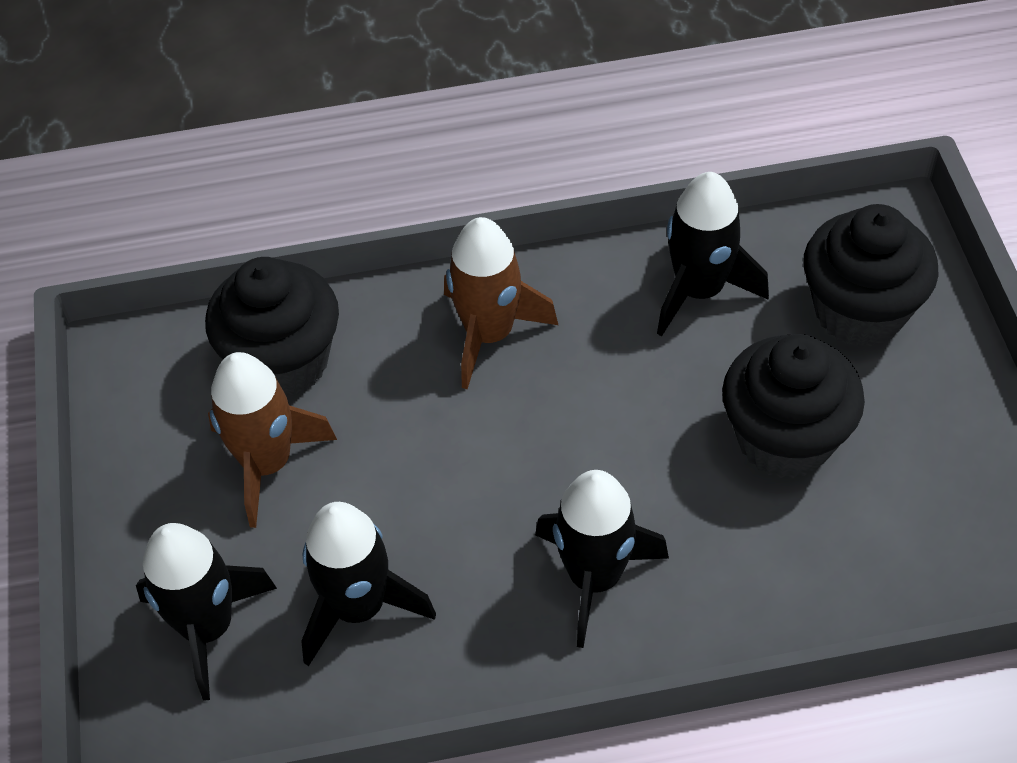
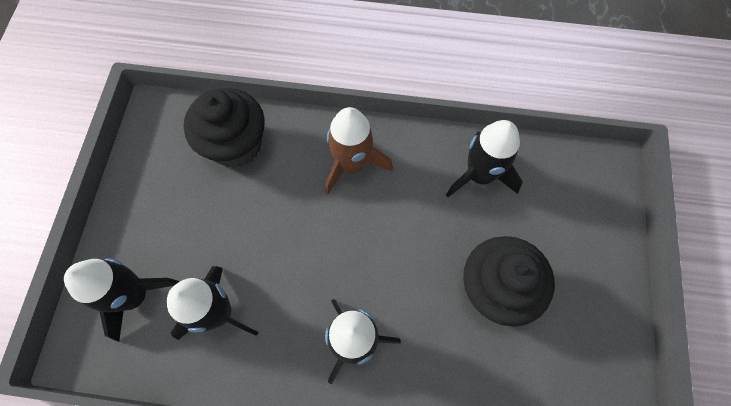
camera: 15 degrees right, 15 degrees up
brown rocket [208,352,337,528] -> none
black cupcake [803,204,939,347] -> none

